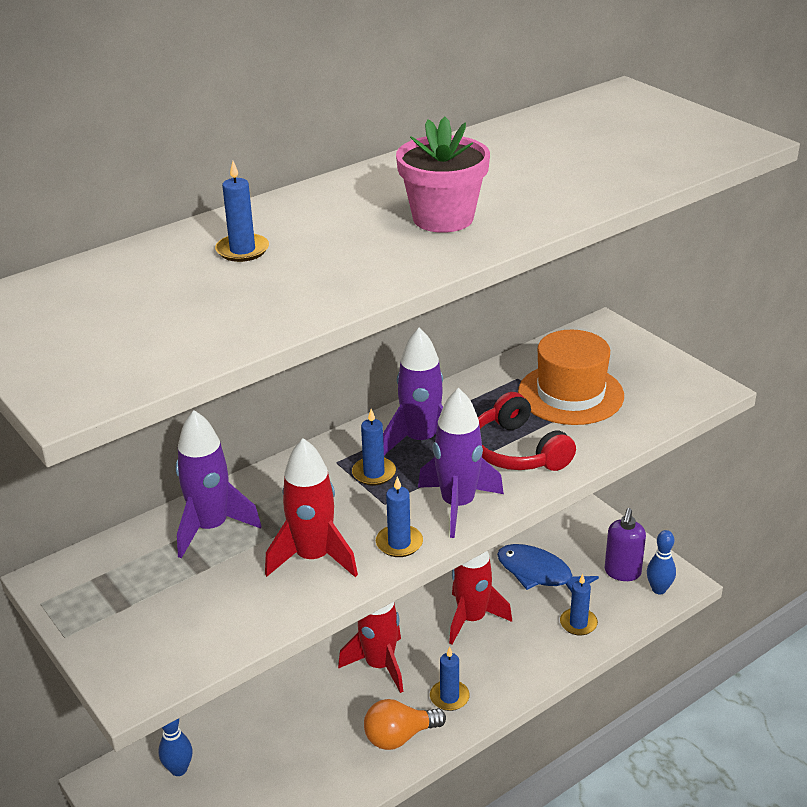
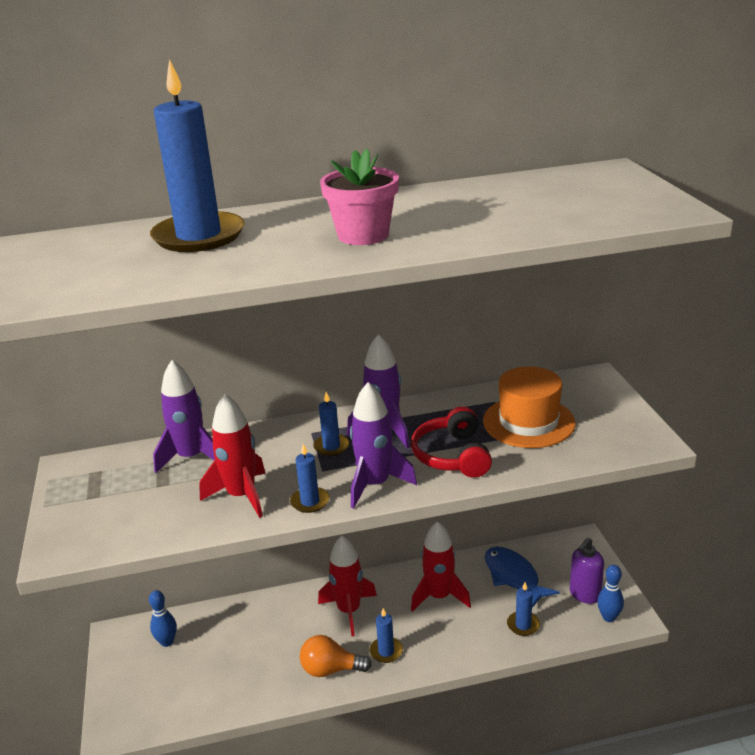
camera: 25 degrees right, 5 degrees down
blue candle [215,161,269,262] -> blue candle [150,59,245,252], size x2.22

